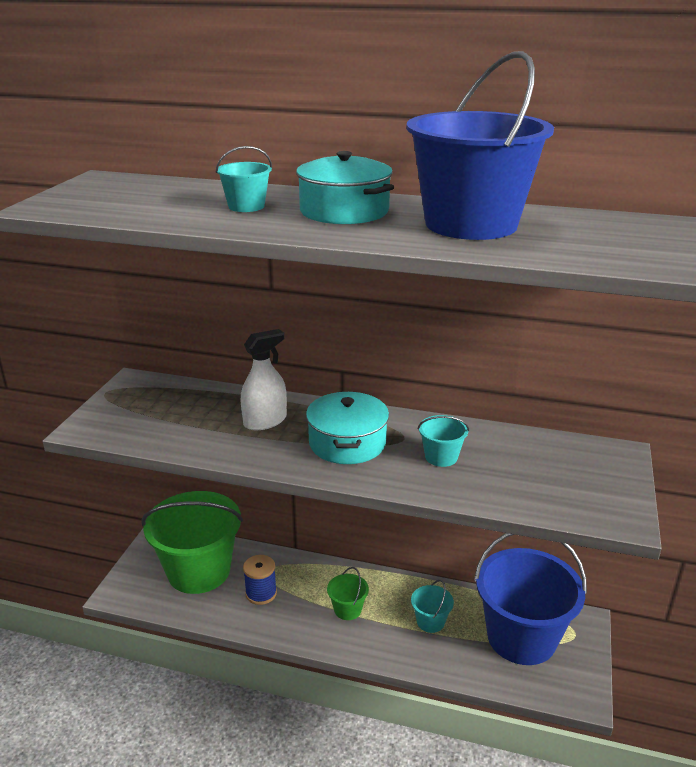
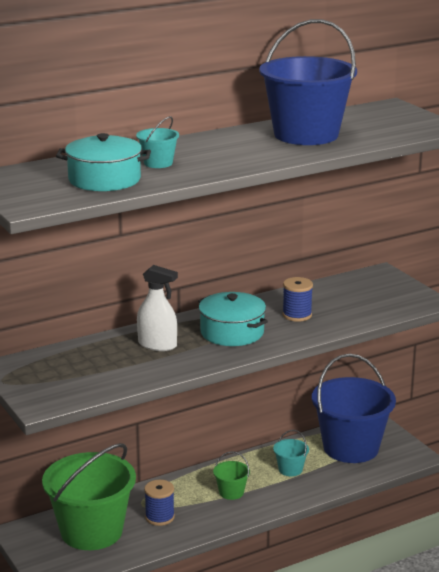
camera: 45 degrees left, 5 degrees down
white spray bottle [241,329,287,430] -> white spray bottle turned 105 degrees clockwise [137,265,178,351]
turquoise pot [296,151,394,224] -> turquoise pot moved to [56,133,151,191]
turquoise bucket [418,415,469,467] -> blue spool [282,277,313,322]

